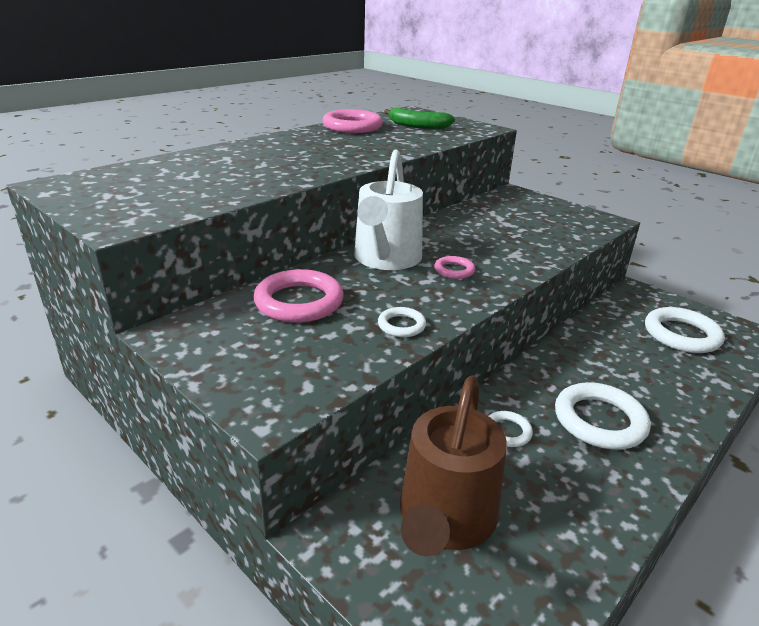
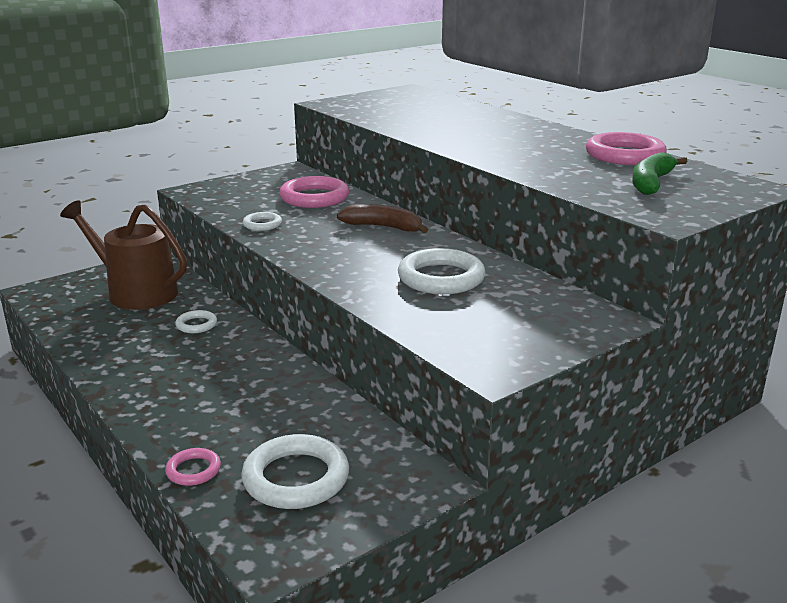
camera: 100 degrees right, 5 degrees down
white watering can [354,150,423,270] -> brown banana [337,204,428,233]
pink ring [434,256,475,279] -> pink ring moved to [165,448,221,486]
white ring [555,382,650,449] -> white ring moved to [398,248,486,294]

